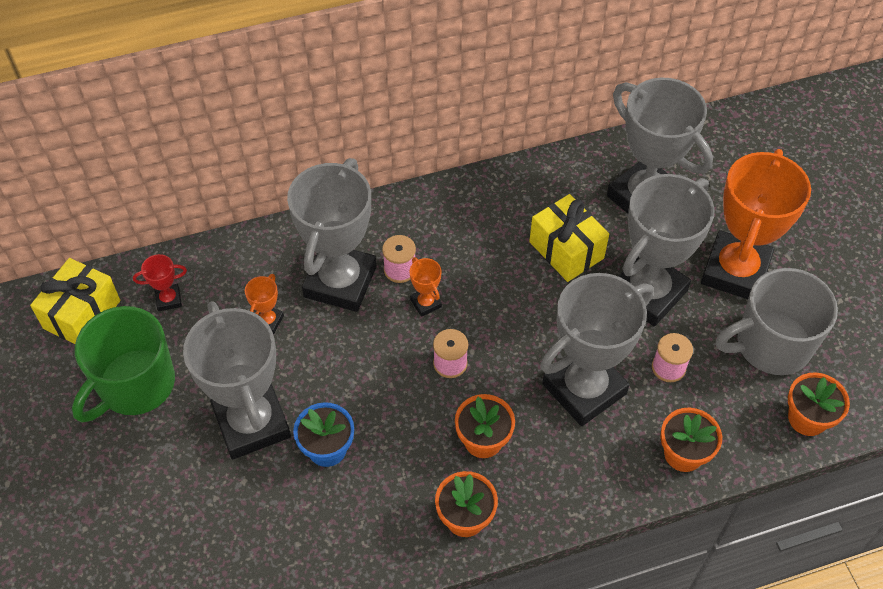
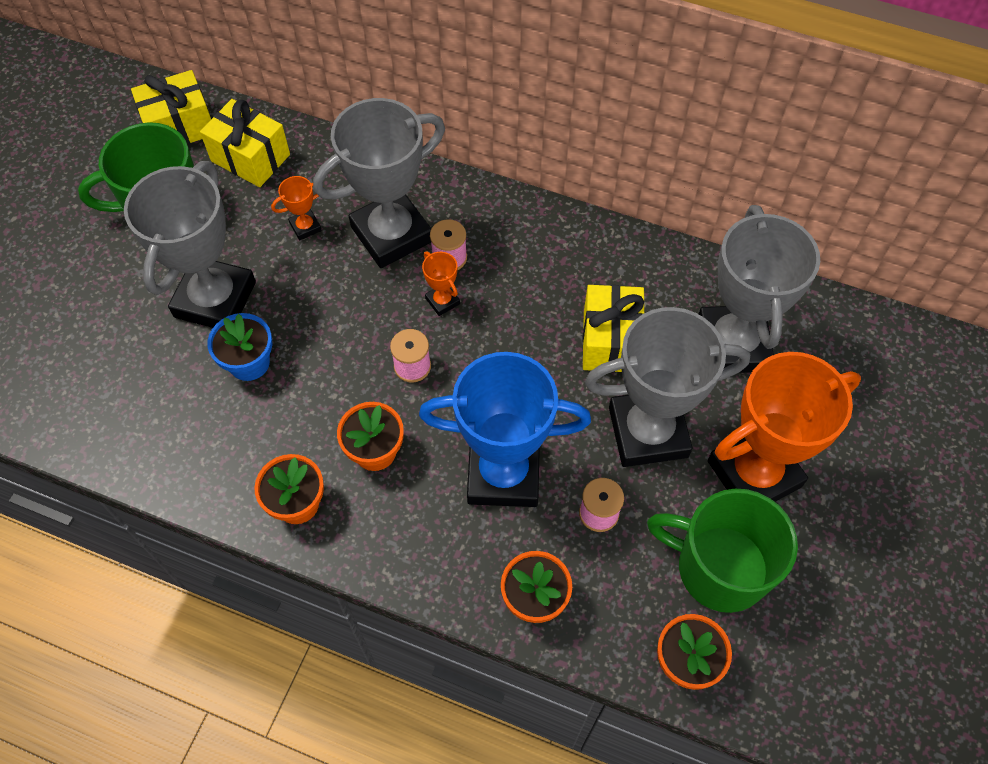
camera: 40 degrees right, 5 degrees up
red trophy [133,254,187,311] -> yellow gift [200,99,290,187]
orange trophy [409,257,442,317] -> orange trophy turned 45 degrees counterclockwise [422,252,460,316]
grey trophy [540,273,654,426] -> blue trophy [419,352,591,507]
grey mug [716,268,838,375] -> green mug [647,489,798,613]

